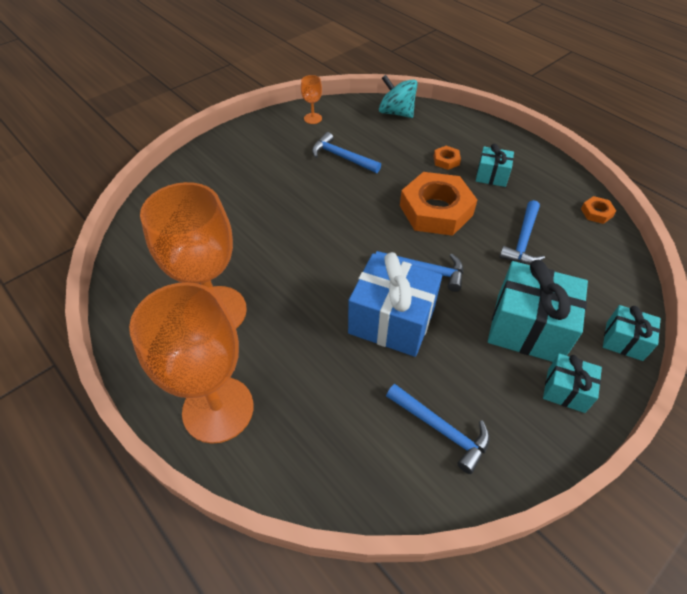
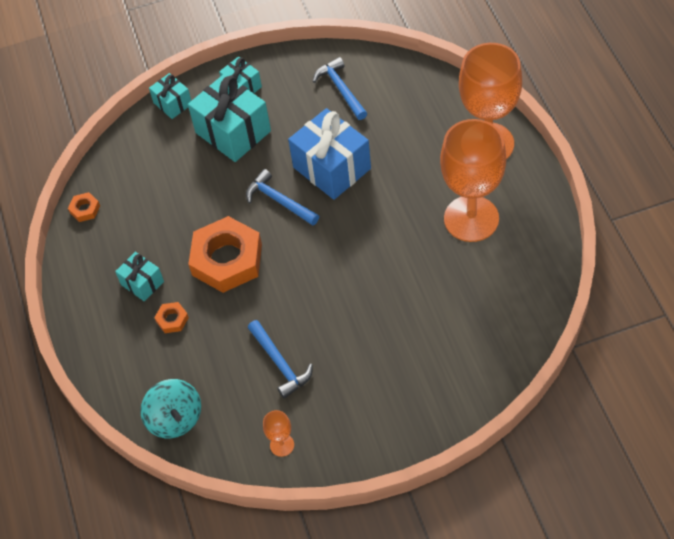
camera: 150 degrees left, 5 degrees up
blue hammer [499,200,545,264] -> none

